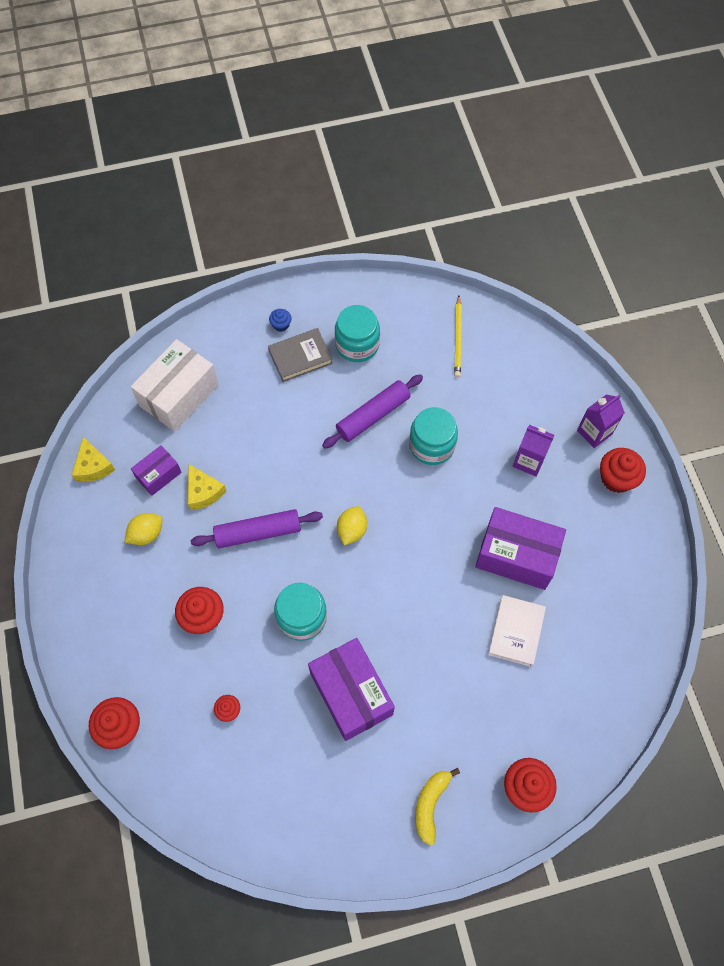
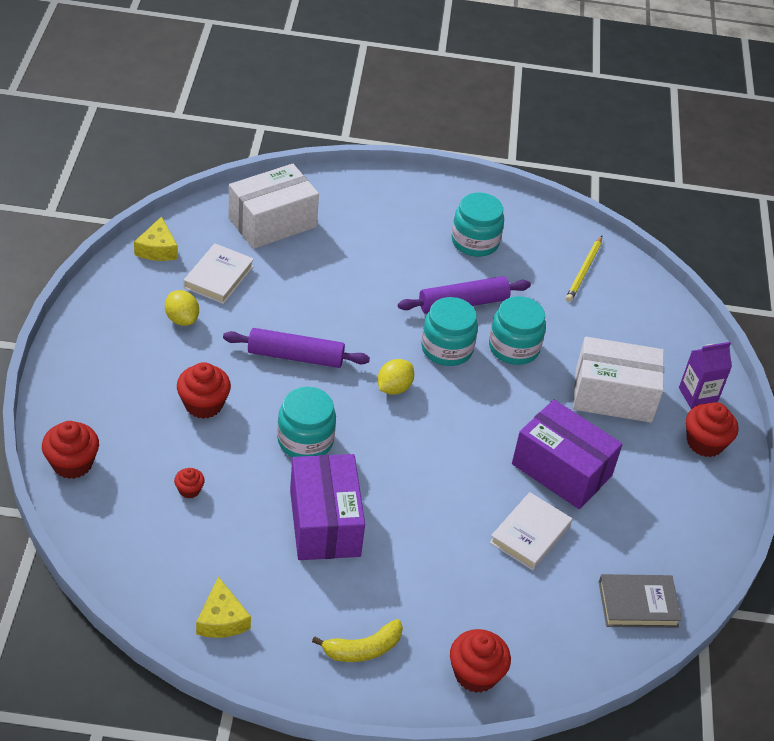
camera: 15 degrees right, 20 degrees down
yellow lemon [125,513,163,545] -> yellow lemon turned 75 degrees clockwise [165,290,199,326]
purple box [131,445,182,496] -> white book [184,243,254,304]
yellow cheese [188,464,226,510] -> yellow cheese moved to [196,576,251,638]
grey book [268,328,333,382] -> grey book moved to [599,574,682,628]
blue cupcake [269,309,291,332] -> none
yellow banana [415,768,460,846] -> yellow banana turned 150 degrees counterclockwise [312,619,403,662]
purple carton [513,425,555,477] -> white box [573,337,664,423]
none -> turquoise jar [421,297,478,366]

